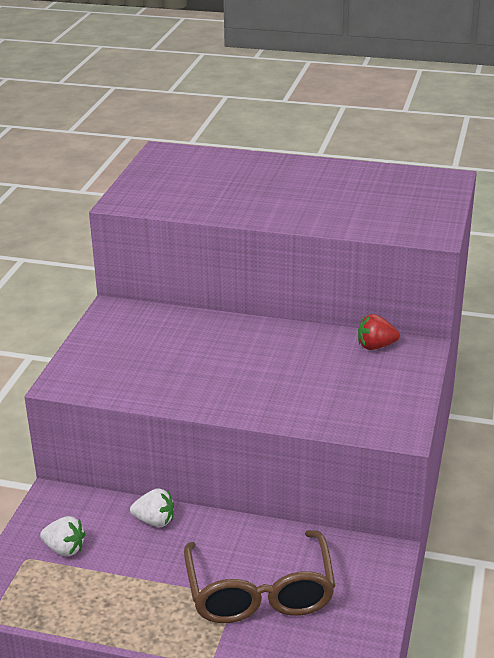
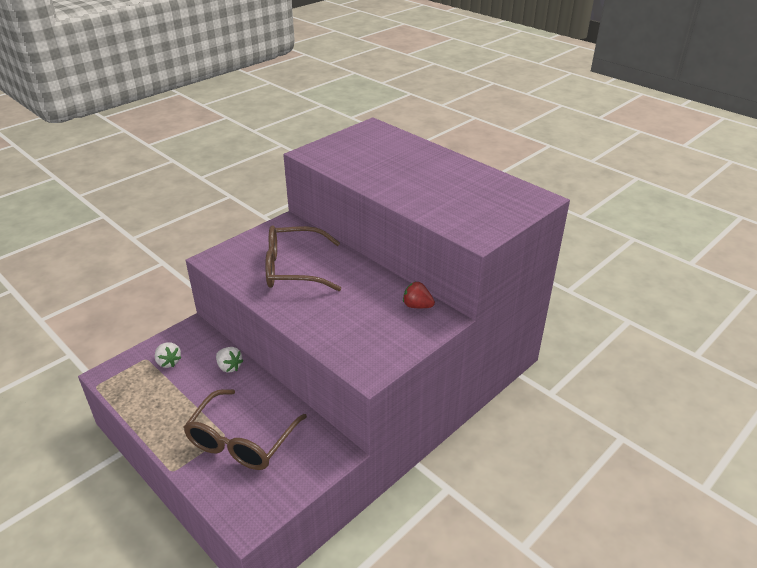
camera: 30 degrees right, 5 degrees up
none -> brown glasses [265,225,341,291]

